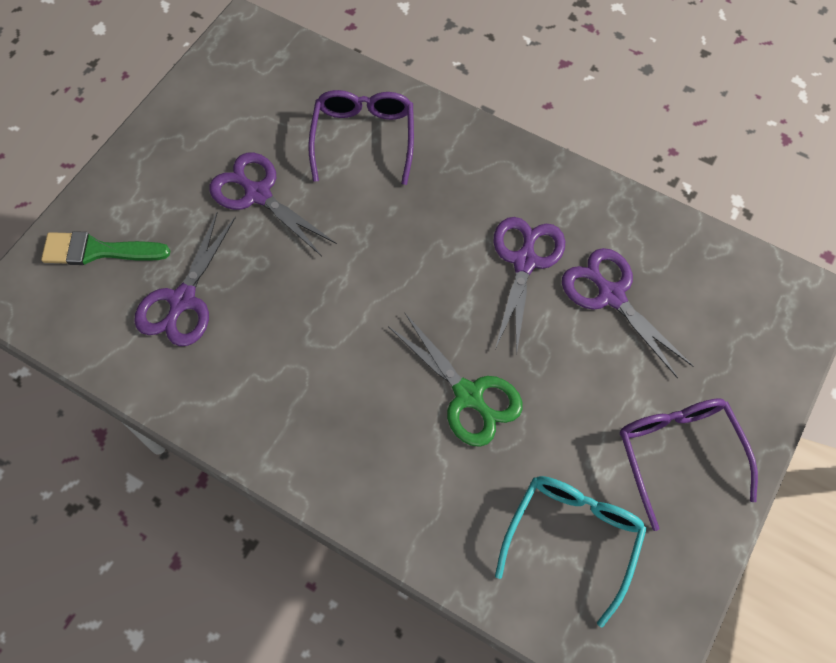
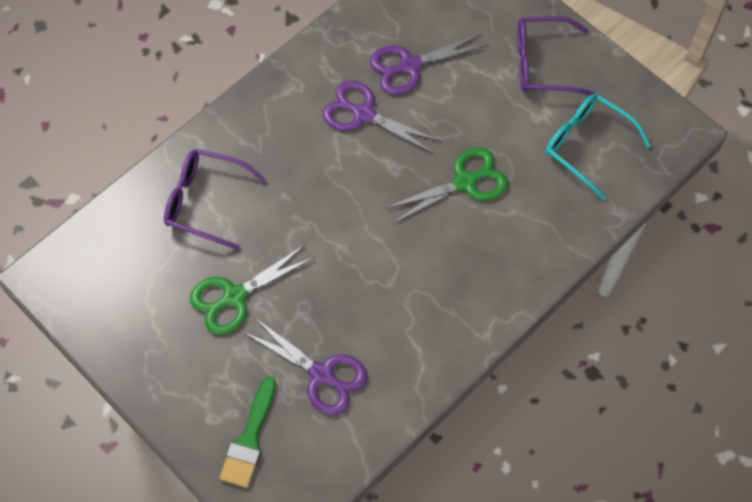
camera: 75 degrees left, 0 degrees up
purple scissors [209,152,337,256] -> green scissors [190,244,315,335]

